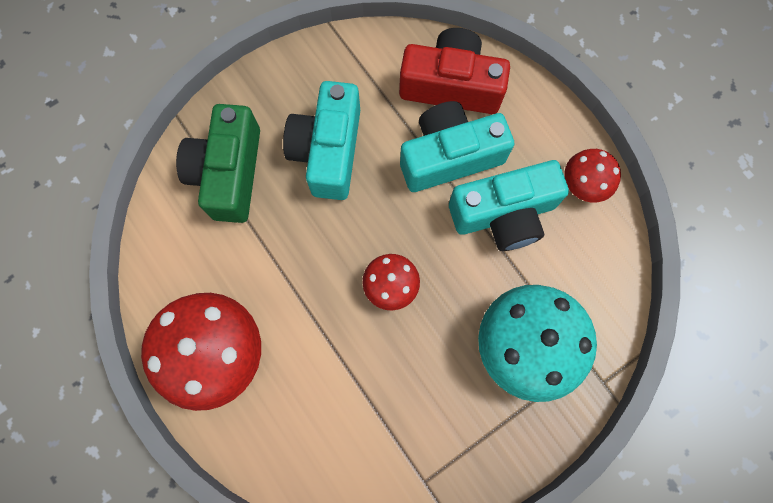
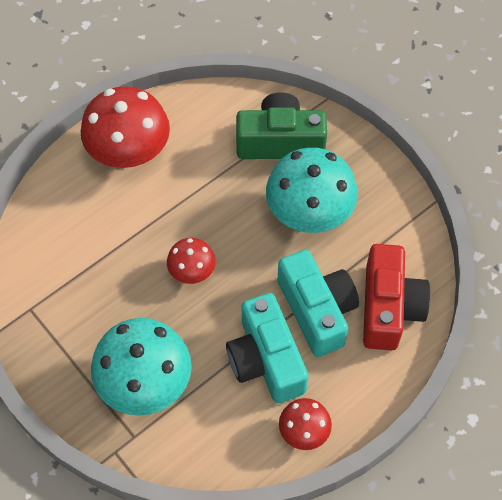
camera: 85 degrees right, 15 degrees down
turquoise camera [283,81,360,200] -> turquoise mushroom [266,147,358,233]

